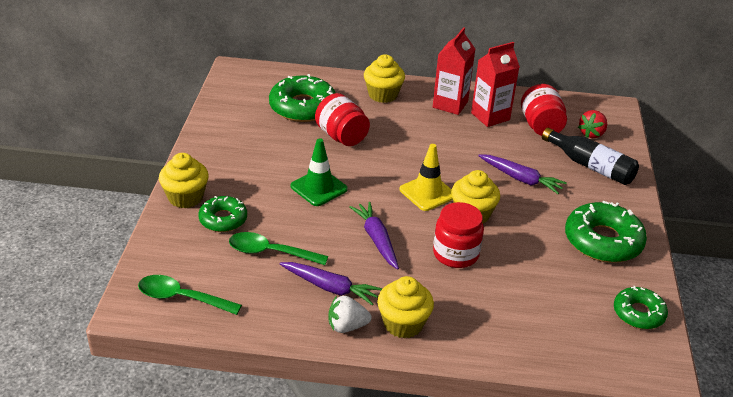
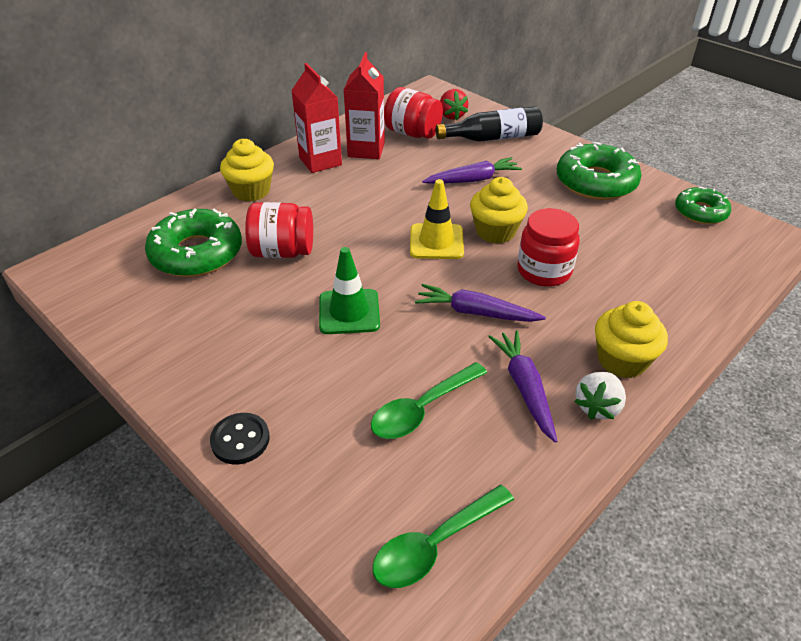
camera: 50 degrees left, 5 degrees up
yellow cupcake [159,153,209,208] -> black button [210,413,270,465]
green donut [198,196,247,232] -> none
purple carrot [280,262,382,305] -> purple carrot turned 75 degrees counterclockwise [488,330,557,443]

